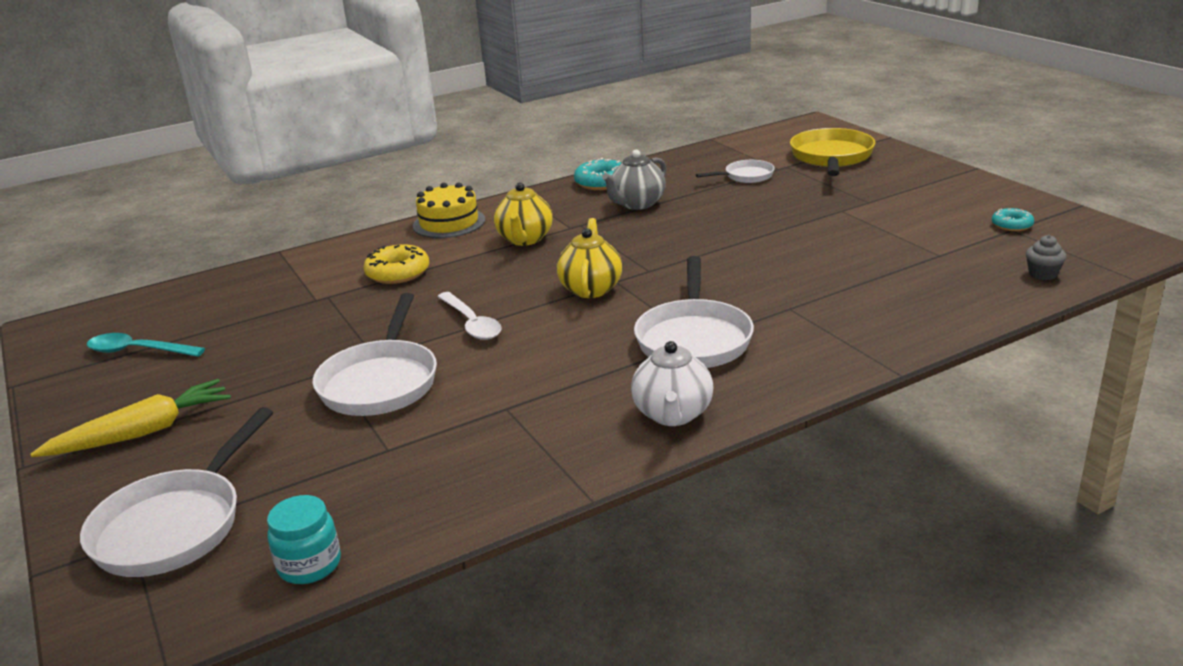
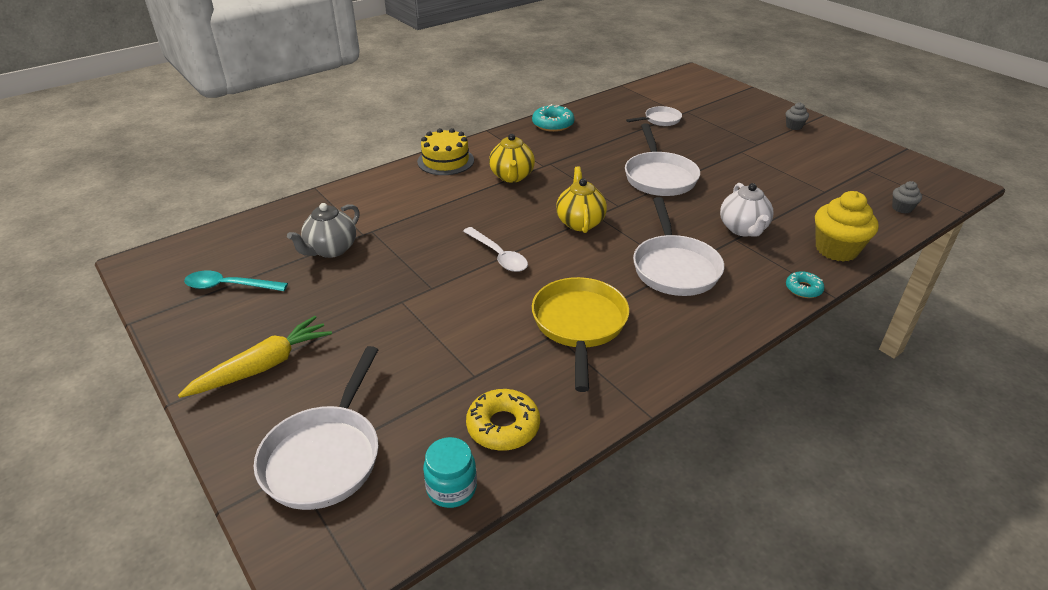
camera: 10 degrees left, 10 degrees up
white pan [313,293,437,416] -> white pan moved to [625,123,700,196]
yellow donut [364,244,429,284] -> yellow donut moved to [466,389,540,451]
grey teapot [602,150,666,210] -> grey teapot moved to [287,203,360,258]
white teapot [631,341,713,426] -> white teapot moved to [720,183,773,237]
yellow pan [790,128,875,176] -> yellow pan moved to [532,277,629,392]
turquoise donut [992,208,1034,231] -> turquoise donut moved to [786,271,824,298]
none -> grey cupcake [785,102,809,130]
none -> yellow cupcake [815,191,879,262]

